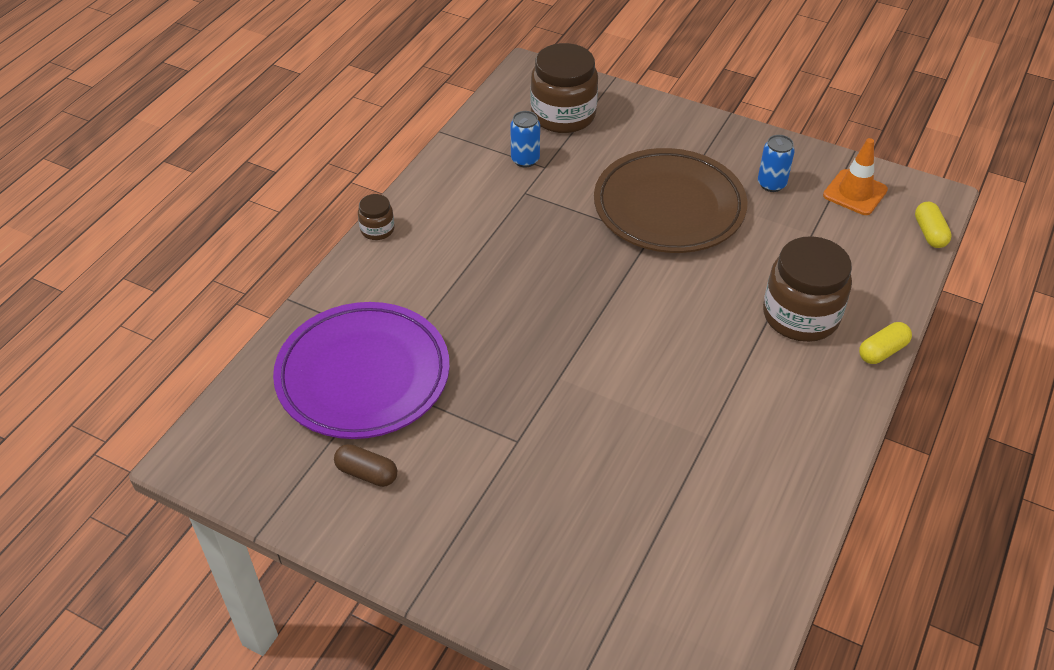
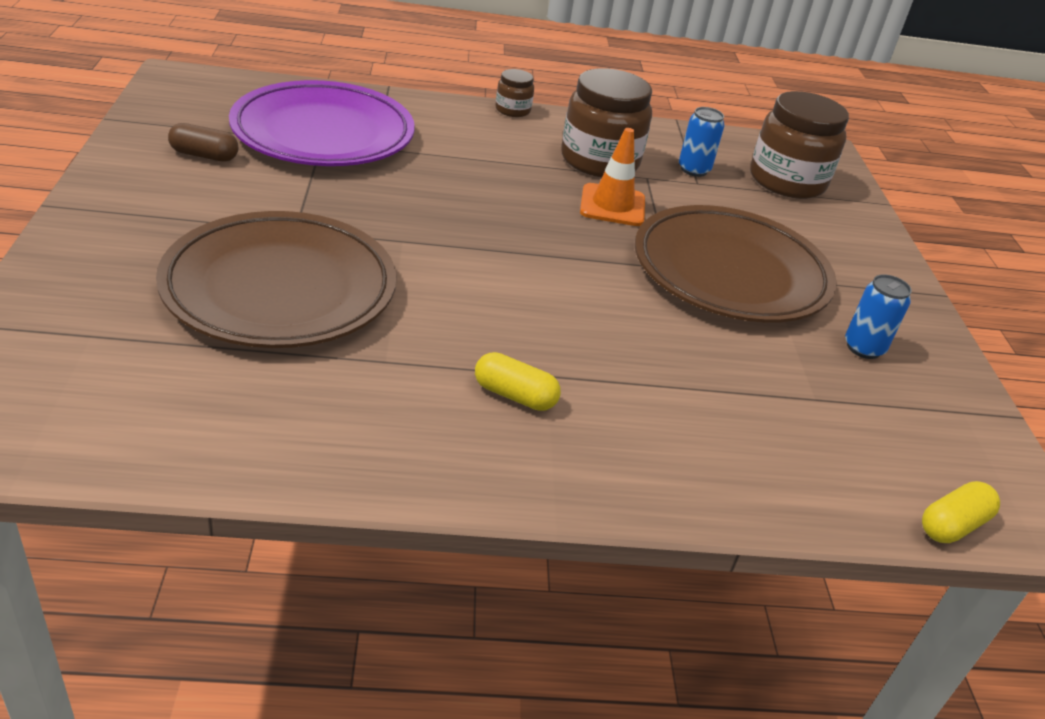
camera: 55 degrees right, 10 degrees down
brown capsule [334,444,397,487] -> brown capsule turned 75 degrees counterclockwise [168,123,238,162]
brown jar [763,236,852,342] -> brown jar moved to [561,68,652,177]
orange traffic cone [823,138,888,215] -> orange traffic cone moved to [580,128,645,226]
yellow capsule [859,322,912,364] -> yellow capsule moved to [475,352,561,411]
none -> brown plate [156,211,396,348]

